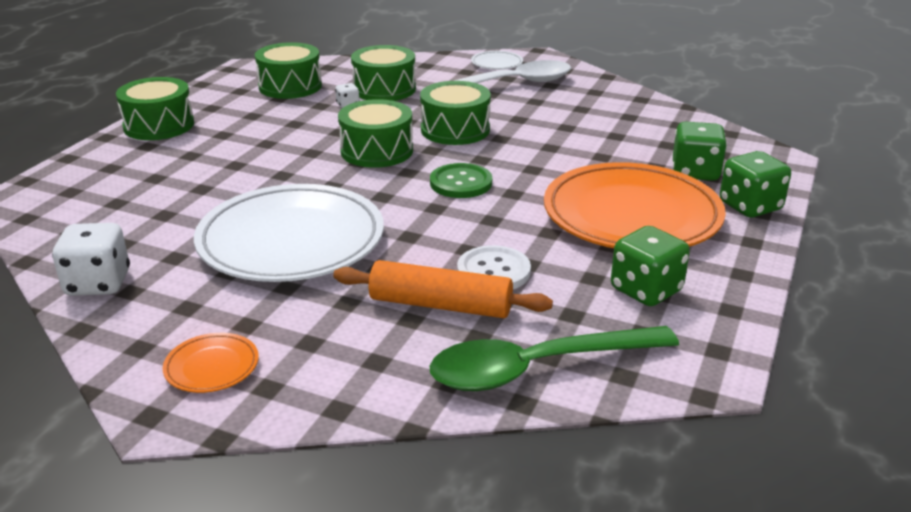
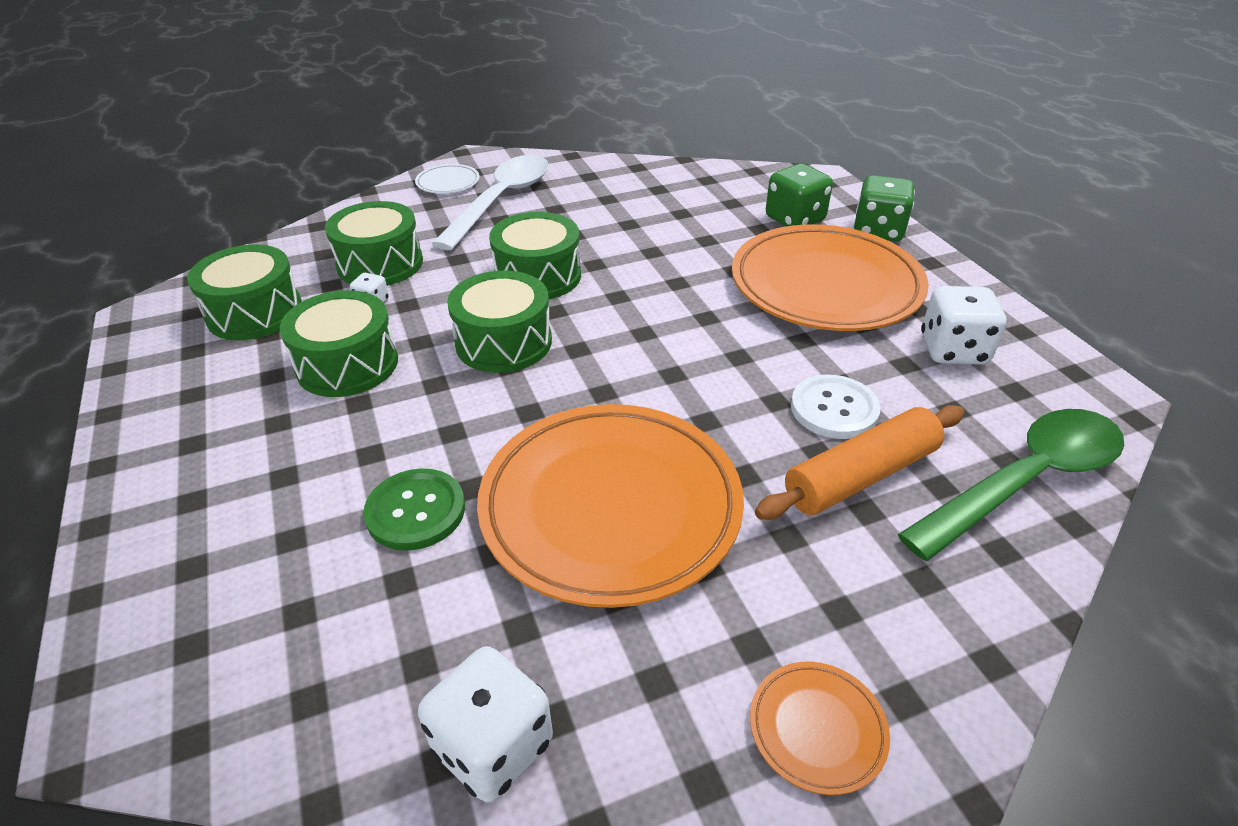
camera: 45 degrees left, 10 degrees up
green drum [116,77,194,140] -> green drum moved to [280,290,398,397]
white plate [194,184,384,282] -> orange plate [477,404,744,608]
green spoon [429,326,679,391] -> green spoon turned 150 degrees counterclockwise [898,409,1124,561]
green button [430,163,492,198] -> green button moved to [363,468,465,551]
green dice [611,226,690,306] -> white dice [921,286,1007,365]

